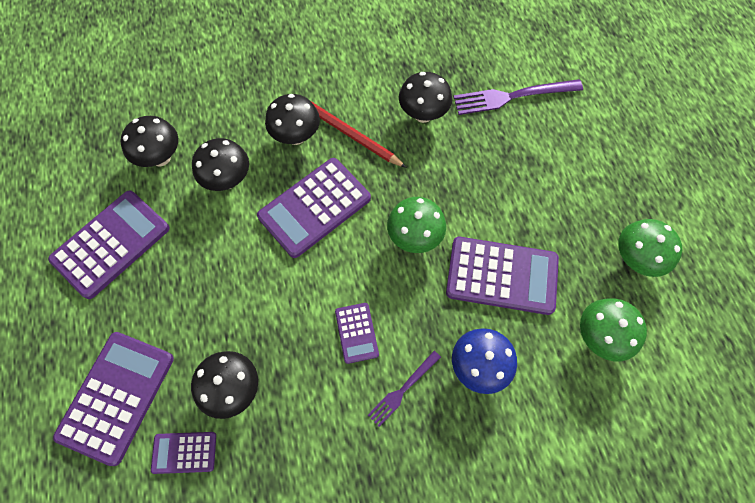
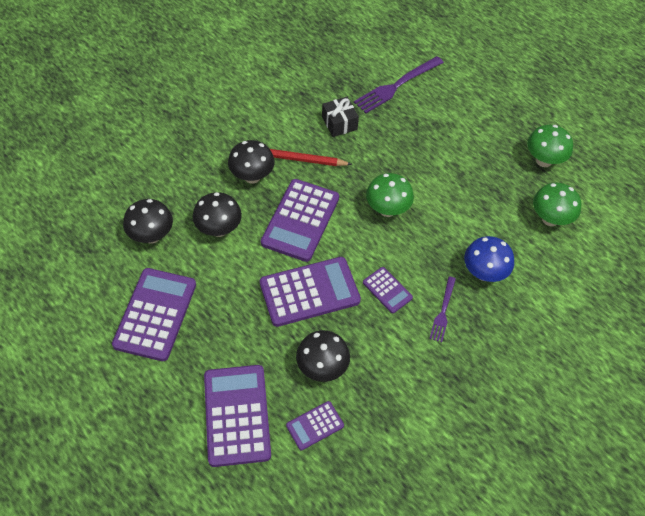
camera: 30 degrees left, 10 degrees down
black mushroom [399,72,452,123] -> black gift [322,97,359,137]
purple calculator [446,237,559,315] -> purple calculator moved to [260,257,361,327]

